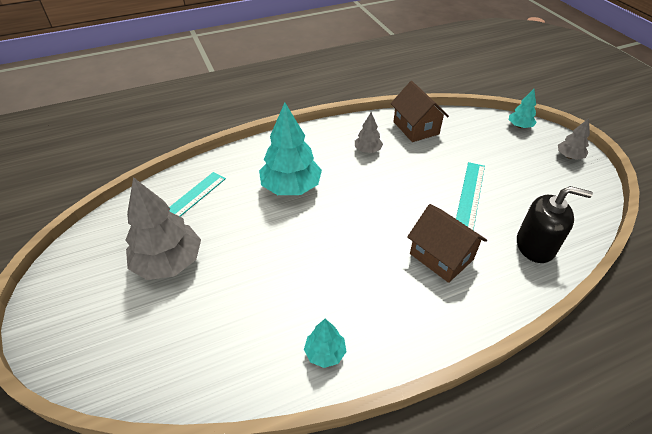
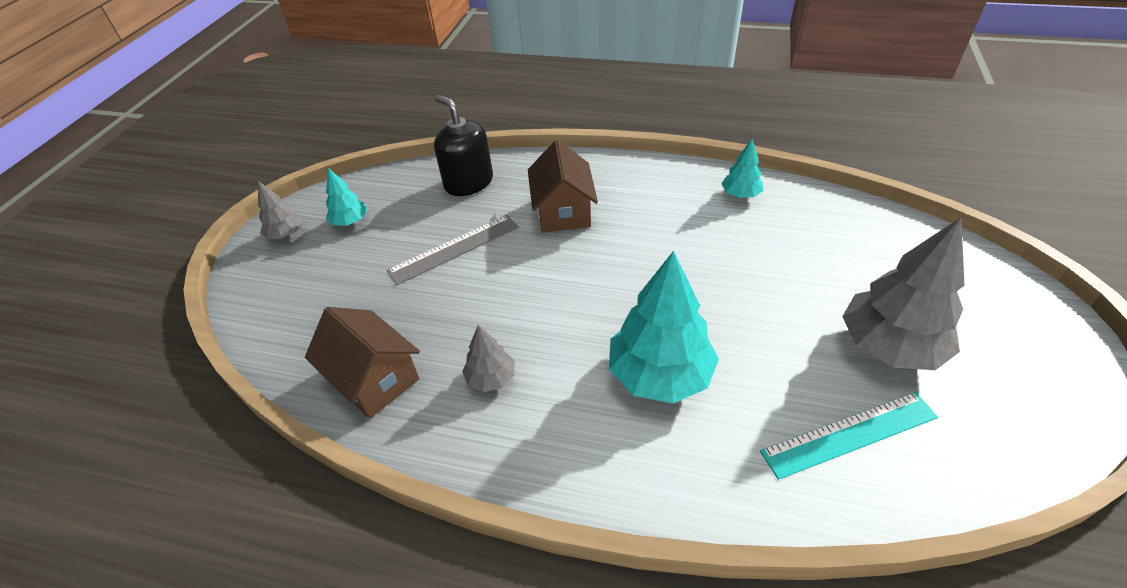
camera: 140 degrees left, 0 degrees up
brown house [391,81,449,142] -> brown house turned 60 degrees counterclockwise [305,307,420,419]
turquoise ruler [456,162,485,231] -> grey ruler [387,215,519,285]
turquoise tree [509,89,537,128] -> turquoise tree moved to [326,168,367,226]

